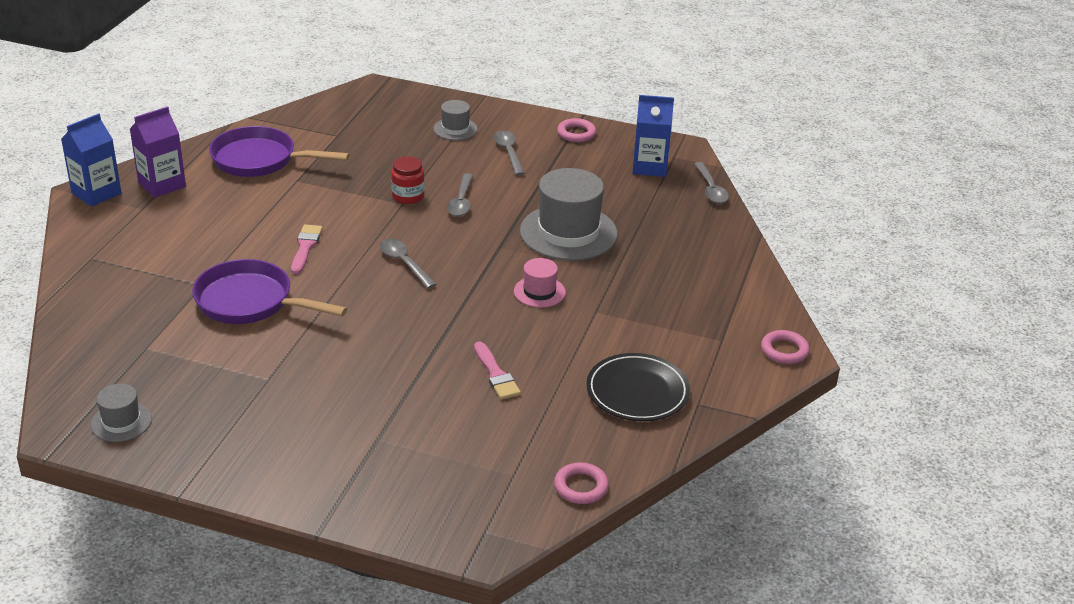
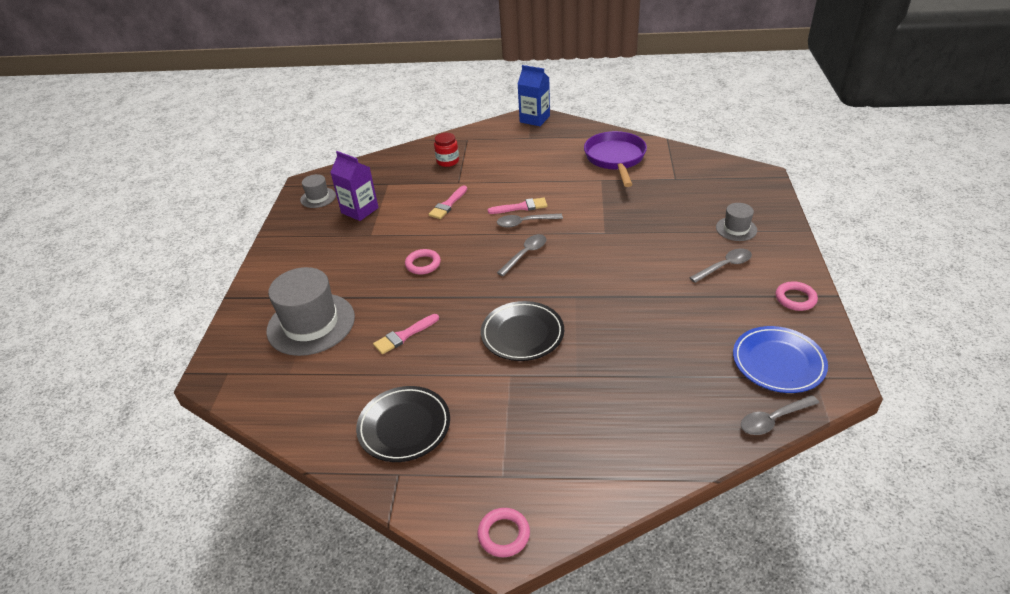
camera: 80 degrees right, 5 degrees up
purple carton [130,106,186,198] -> purple carton moved to [330,151,379,221]
purple pan [192,259,347,324] -> pink brush [429,186,467,219]
red jar [391,157,425,204] -> red jar moved to [434,133,459,167]
grey spoon [447,173,473,216] -> grey spoon moved to [497,214,563,227]
pink hat [514,258,566,308] -> black plate [481,301,564,361]
grey hat [520,168,618,261] -> grey hat moved to [266,267,355,356]
pink ring [554,462,609,504] -> pink ring moved to [405,249,441,275]
blue carton [632,95,674,177] -> blue plate [733,326,828,393]

